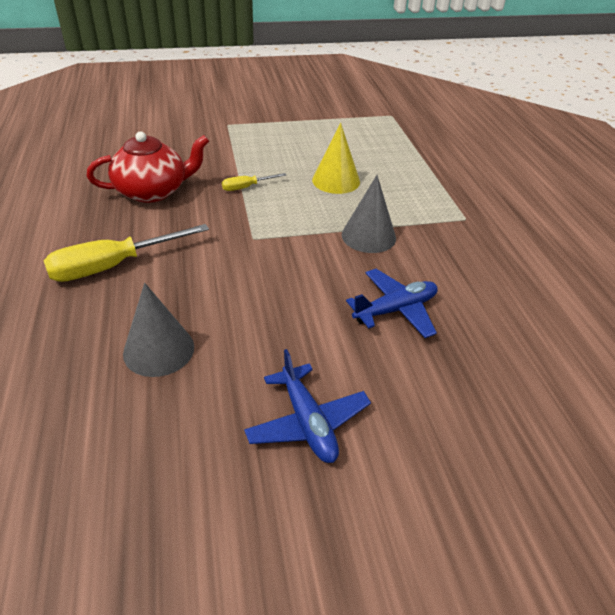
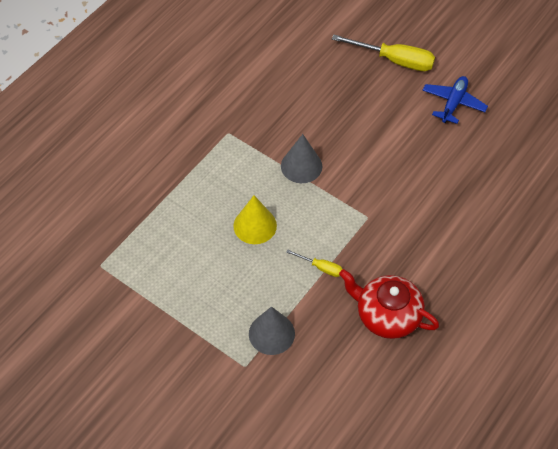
camera: 130 degrees left, 15 degrees up
yellow screwdriver [44,224,209,282] -> yellow screwdriver moved to [332,35,435,71]
grey cone [123,283,194,377] -> grey cone moved to [249,306,295,355]
blue plane [346,269,438,338] -> none

